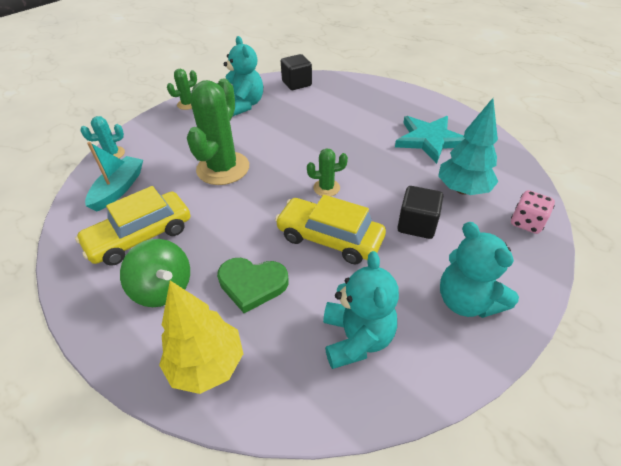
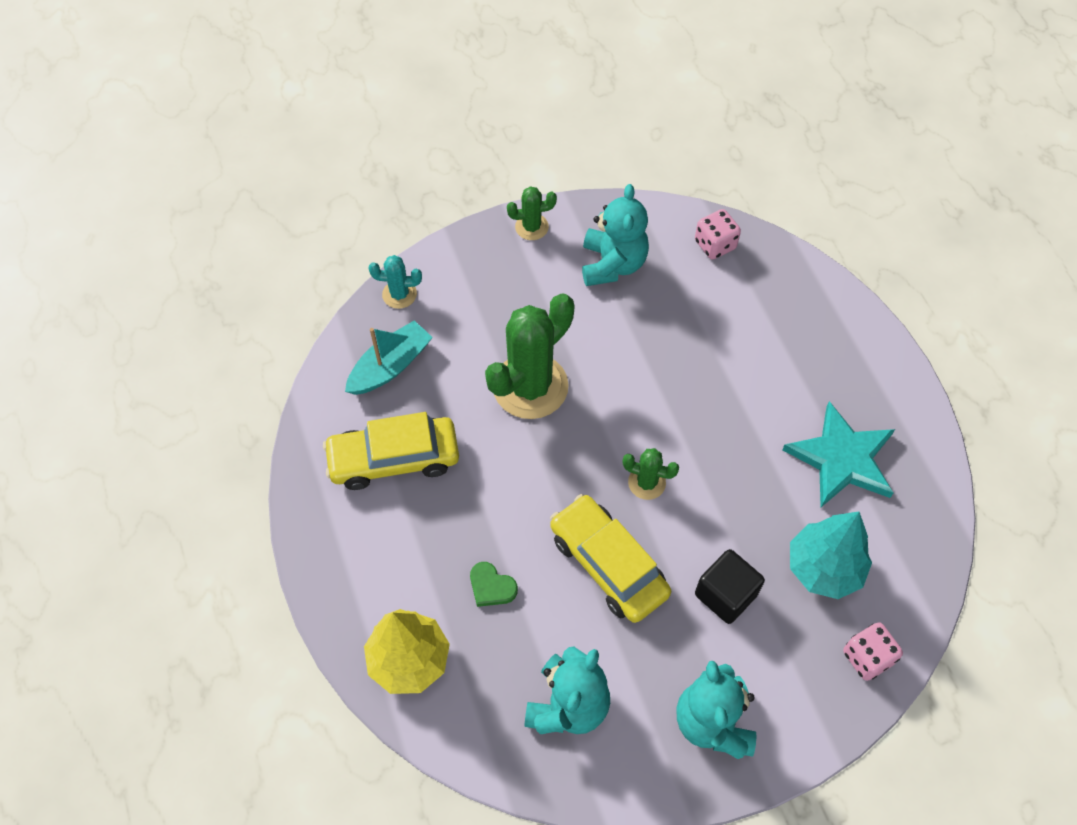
camera: 25 degrees right, 15 degrees up
green spinning top [120,239,190,307] -> none
green heart [217,258,288,313] -> green heart [470,562,518,607], size x0.61
black cube [281,54,312,90] -> pink dice [695,209,741,259]

